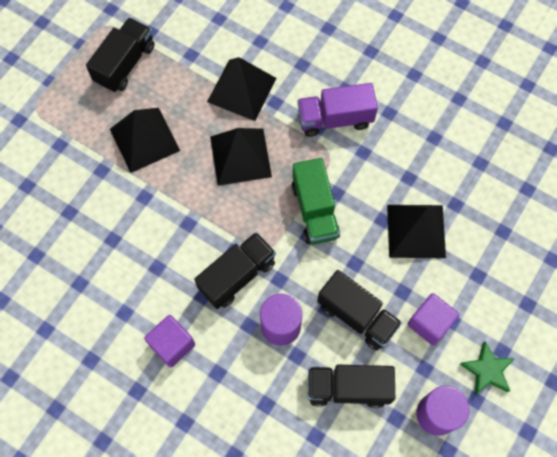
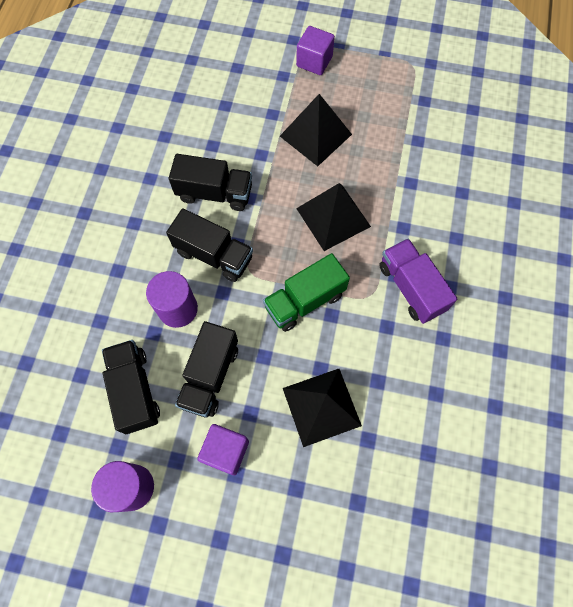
camera: 70 degrees right, 0 degrees up
black truck [86,17,155,92] -> black truck moved to [169,154,252,211]
purple cube [144,315,195,368] -> purple cube moved to [296,26,335,75]
black pyramid [207,57,276,121] -> none
green star [460,342,515,395] -> none

